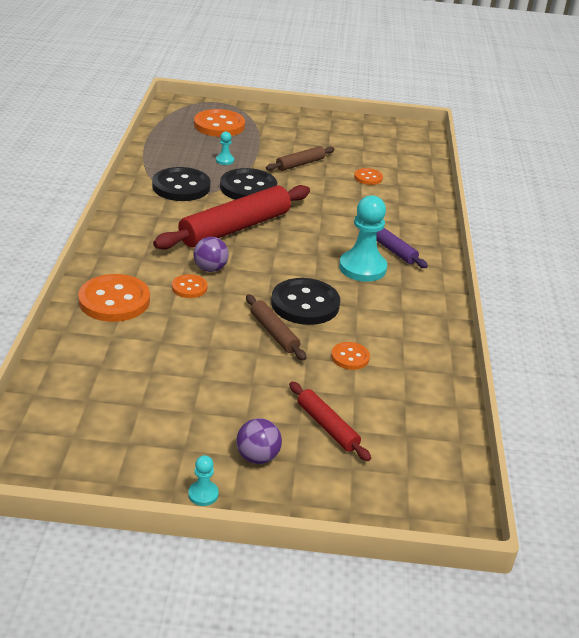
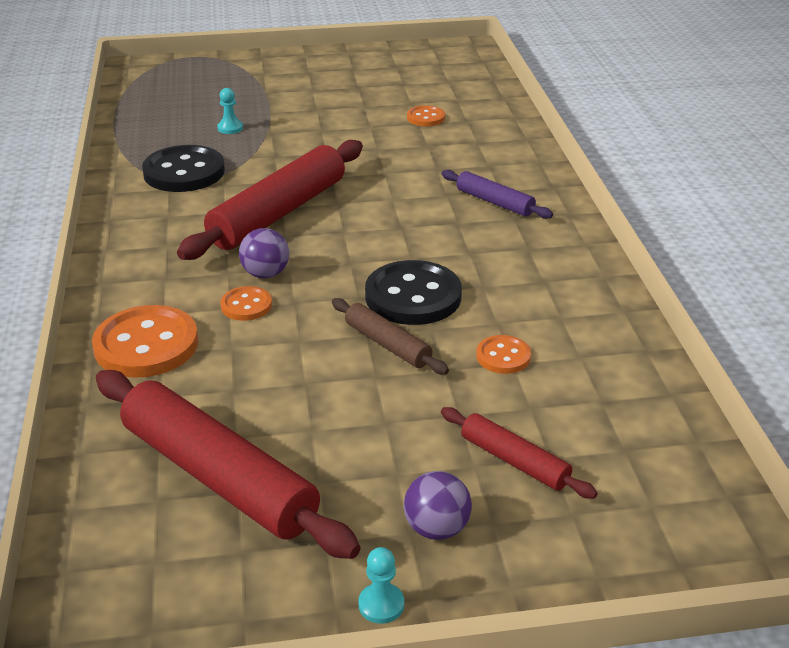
camera: 10 degrees left, 0 degrees up
orange button [194,109,245,137] -> none
black button [220,168,277,200] -> none
brown rolling pin [266,146,335,171] -> none
turquoise pawn [339,195,387,282] -> none
none -> red rolling pin [96,370,360,559]

